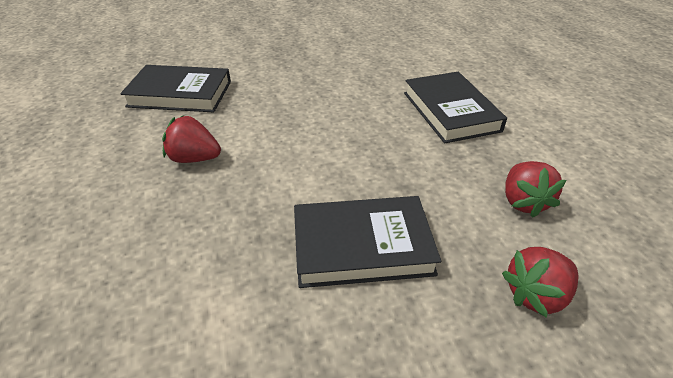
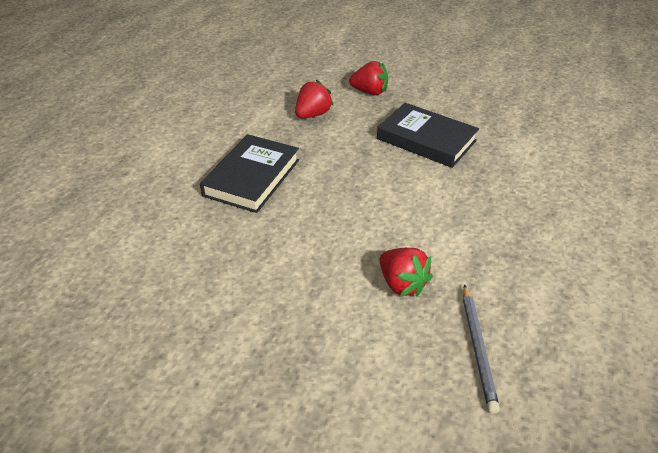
camera: 140 degrees left, 0 degrees up
black book [120,65,231,112] -> grey pencil [463,284,500,414]
red strawberry [162,115,221,163] -> red strawberry moved to [380,248,433,297]

